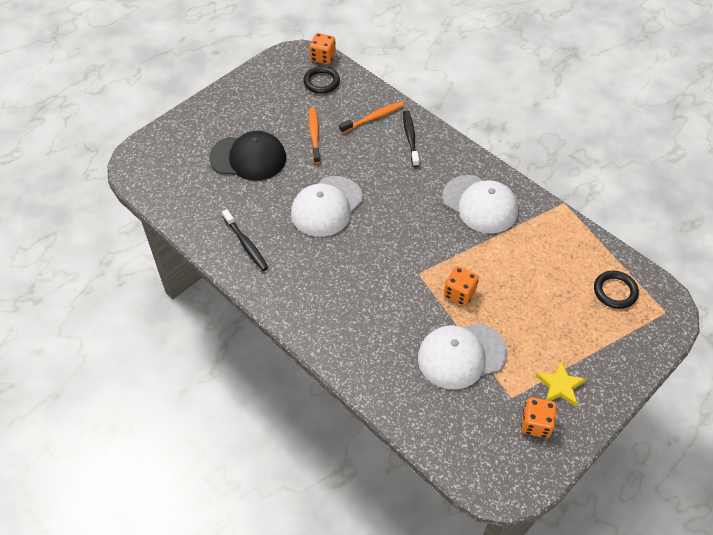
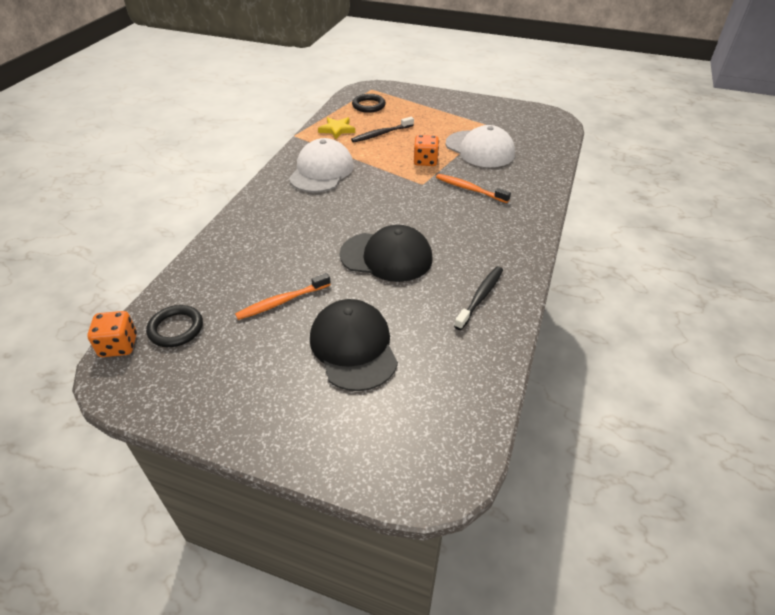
camera: 115 degrees left, 10 degrees down
white cap [291,176,363,237] -> black cap [340,225,432,282]
orange toothbrush [339,102,404,133] -> orange toothbrush moved to [436,174,511,203]
black toothbrush [403,110,419,167] -> black toothbrush moved to [351,117,414,143]
orange dice [521,397,557,438] -> none
yellow star [536,360,586,407] -> yellow star moved to [318,117,355,139]

